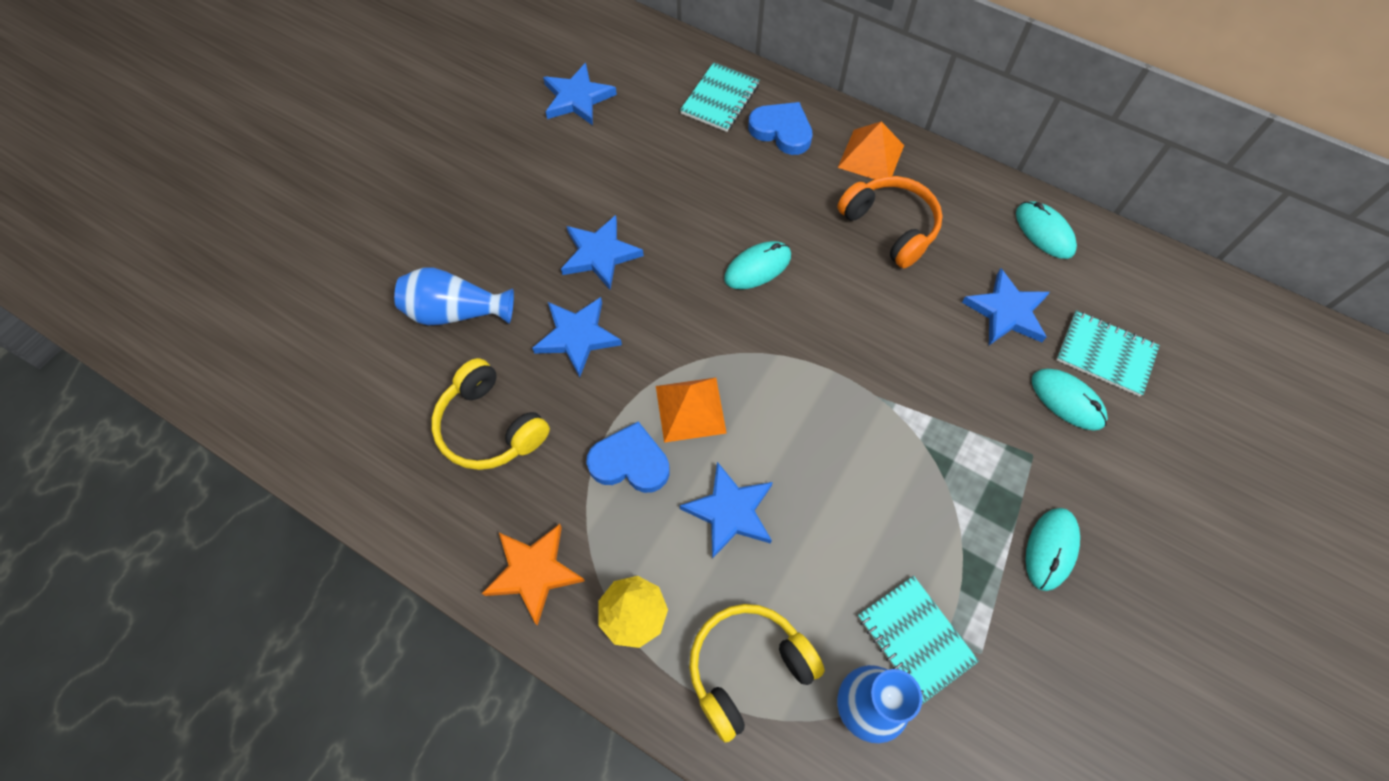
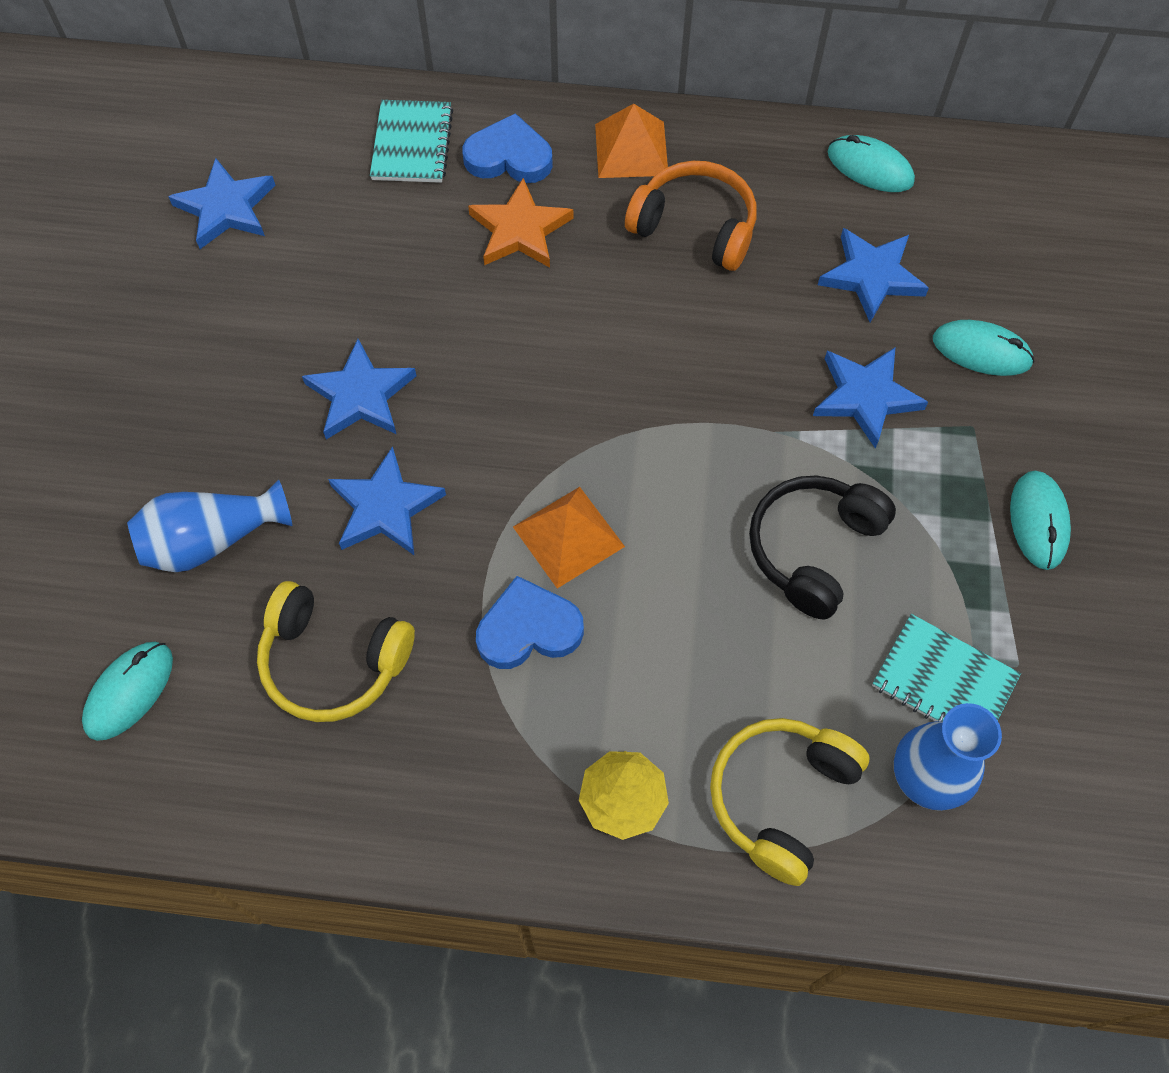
camera: 25 degrees left, 0 degrees up
orange star [482,524,585,626] -> orange star moved to [468,178,573,268]
blue star [680,462,773,559] -> blue star moved to [813,347,928,448]
turquoise mouse [724,241,791,289] -> turquoise mouse moved to [82,642,173,741]
turquoise notebook [1056,310,1160,397] -> none
none -> black headphones [749,475,896,619]

